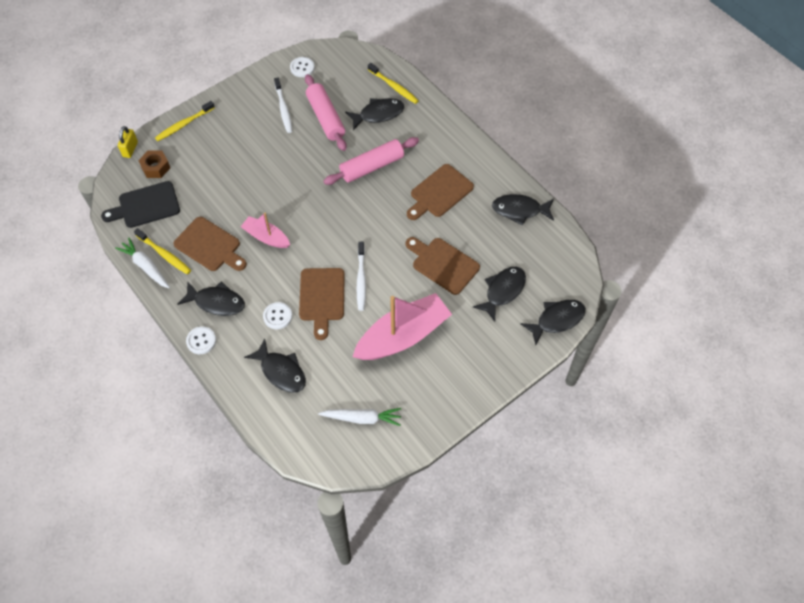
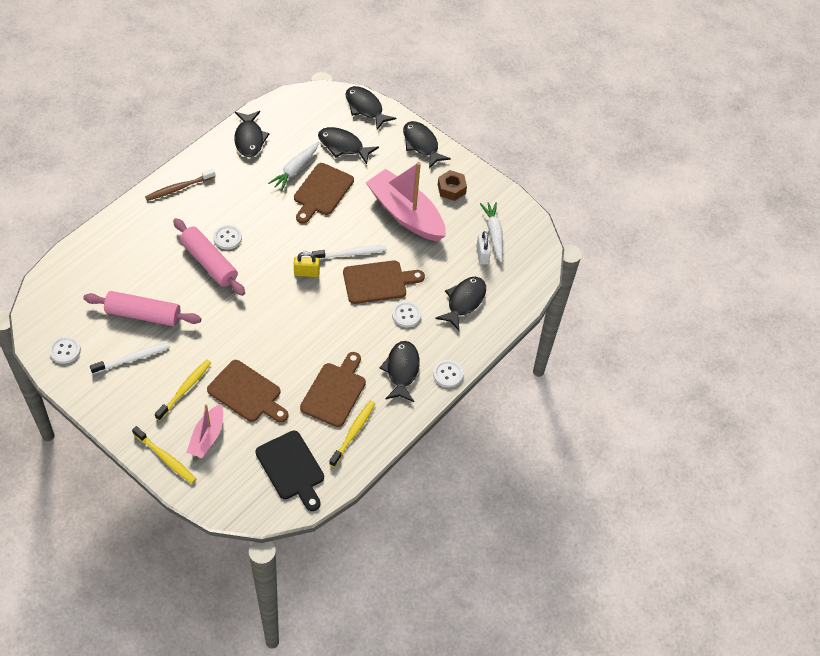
camera: 105 degrees left, 5 degrees down
white carrot [115,238,170,288] -> white carrot moved to [268,142,319,191]
yellow padlock [118,126,138,158] -> yellow padlock moved to [294,252,320,277]
brown nut [138,150,170,178] -> brown nut moved to [438,170,467,201]
pink boat [241,213,290,248] -> pink boat moved to [186,404,223,458]
pink rolling pin [305,74,347,151] -> pink rolling pin turned 45 degrees clockwise [83,291,201,326]
black fish [345,98,404,130] -> black fish moved to [403,121,451,169]
yellow toothbrush [368,63,419,104] -> yellow toothbrush moved to [155,360,211,421]
brown cutting board [407,164,474,220] -> brown cutting board moved to [207,360,288,423]
none -> brown toothbrush [145,169,215,201]
none -> white button [213,225,242,250]
none -> white padlock [476,231,491,265]

